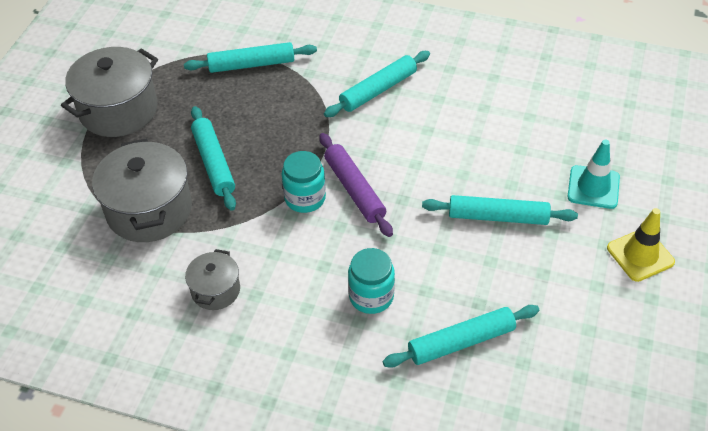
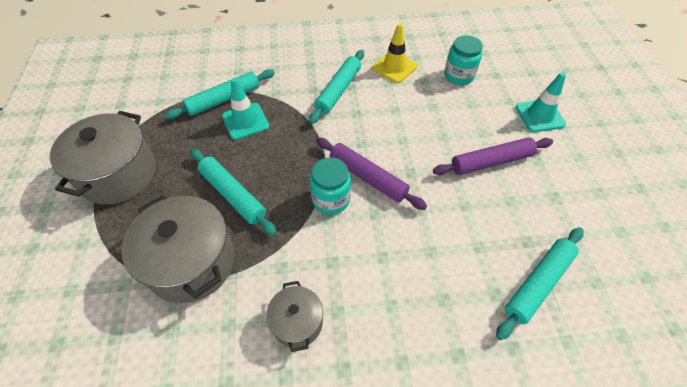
camera: 25 degrees left, 5 degrees up
turquoise jar [348,248,395,314] -> turquoise jar moved to [444,35,483,85]
turquoise rolling pin [422,195,578,225] -> purple rolling pin [433,137,553,175]
yellow traffic cone [607,208,675,282] -> yellow traffic cone moved to [372,23,417,83]
none -> turquoise traffic cone [222,78,269,140]

